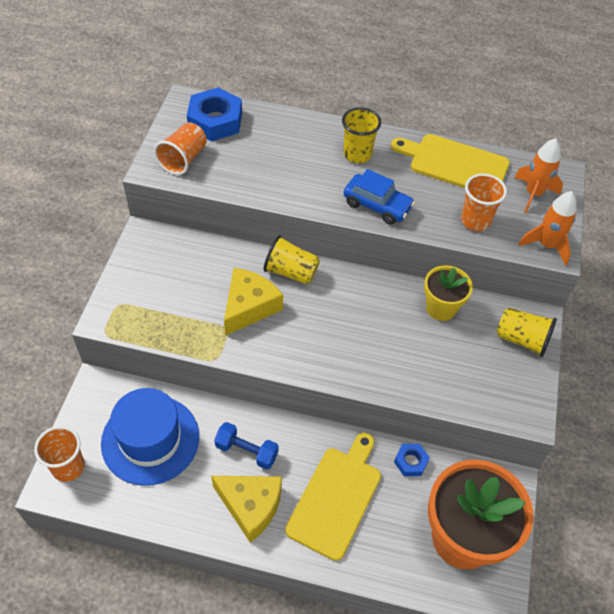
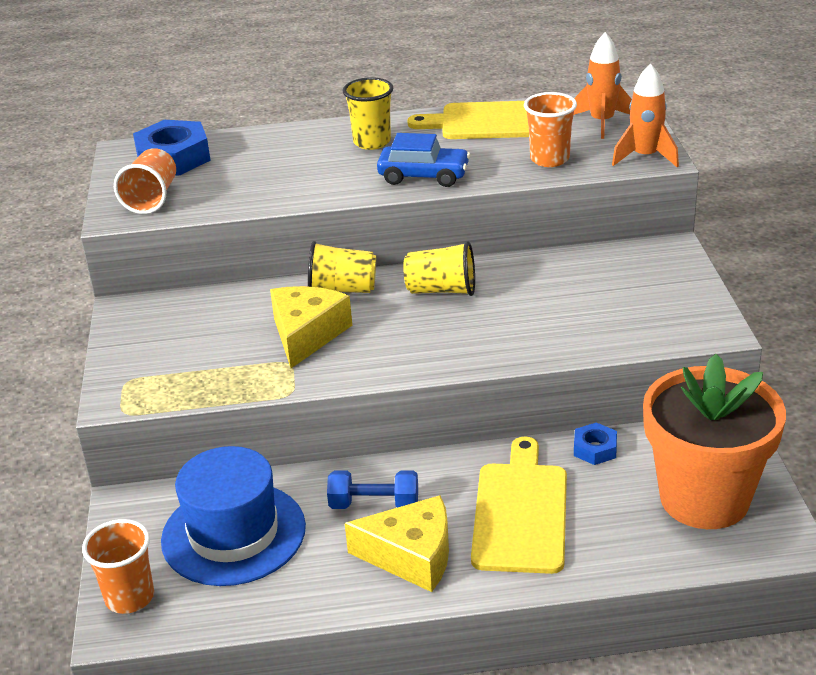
camera: 15 degrees left, 20 degrees down
yellow flower pot [424,265,473,321] -> none
yellow cup [497,307,557,357] -> yellow cup moved to [403,241,475,296]

